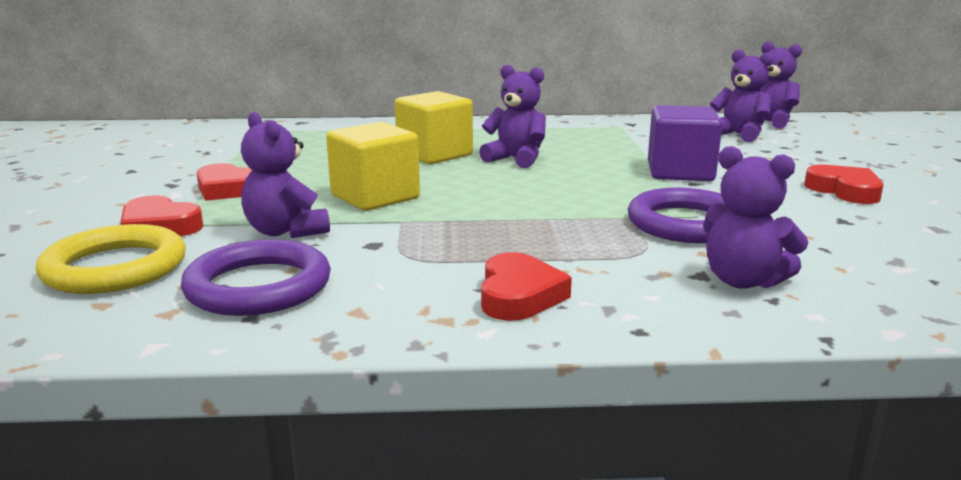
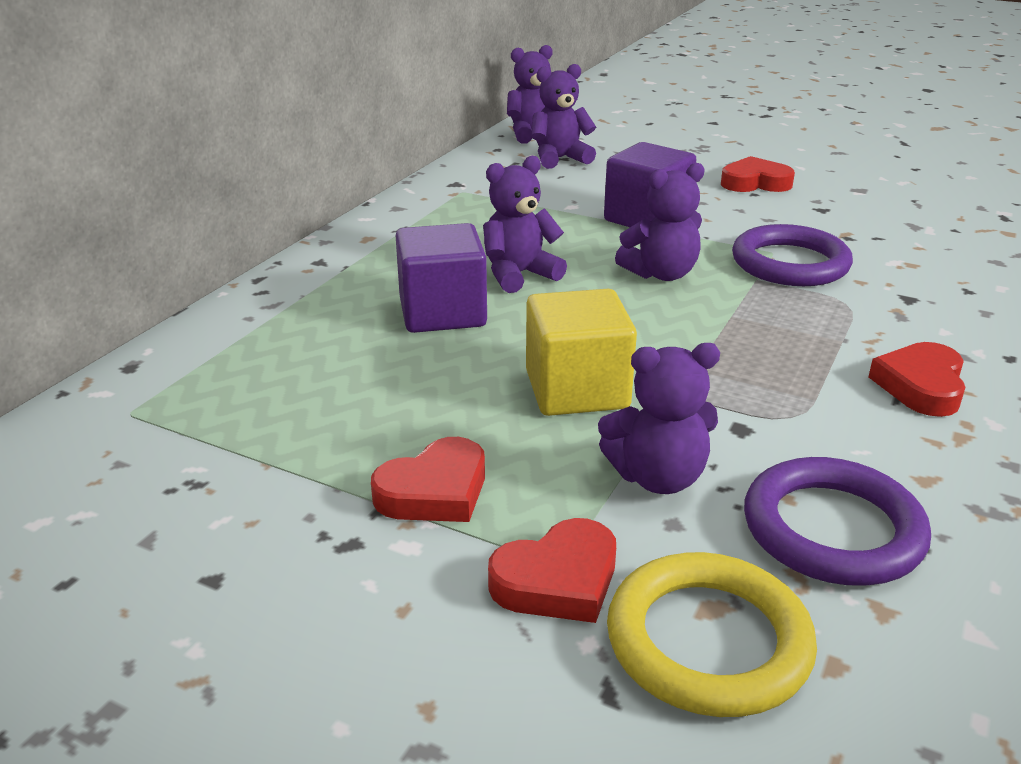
camera: 60 degrees left, 10 degrees up
yellow cube [395,91,473,164] -> purple cube [396,223,487,333]
red heart [481,252,572,321] -> red heart turned 105 degrees counterclockwise [869,342,966,417]
purple teddy bear [703,146,809,289] -> purple teddy bear moved to [615,163,705,281]

